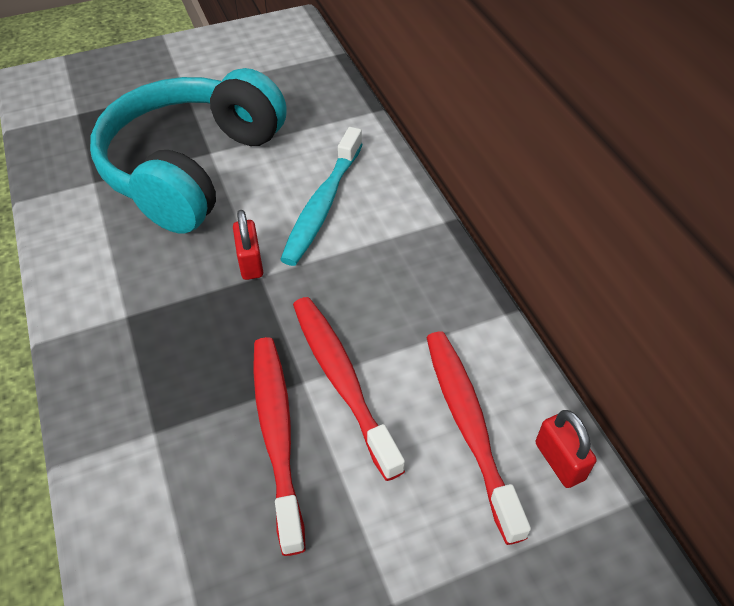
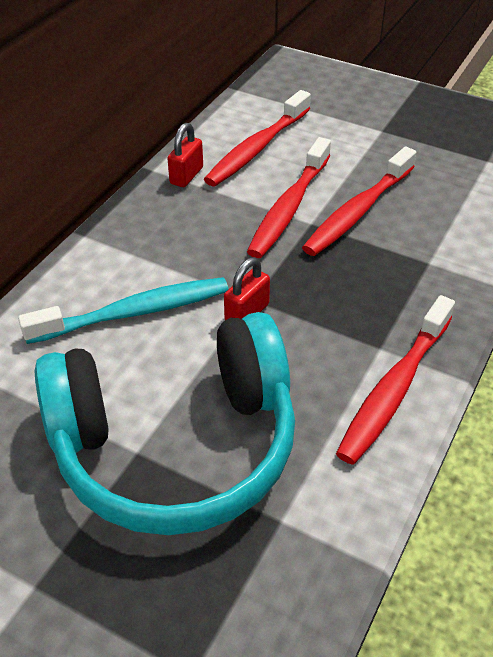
camera: 130 degrees left, 5 degrees down
red padlock [535,410,596,488] -> red padlock moved to [167,123,203,187]
none -> red toothbrush [336,295,455,465]

